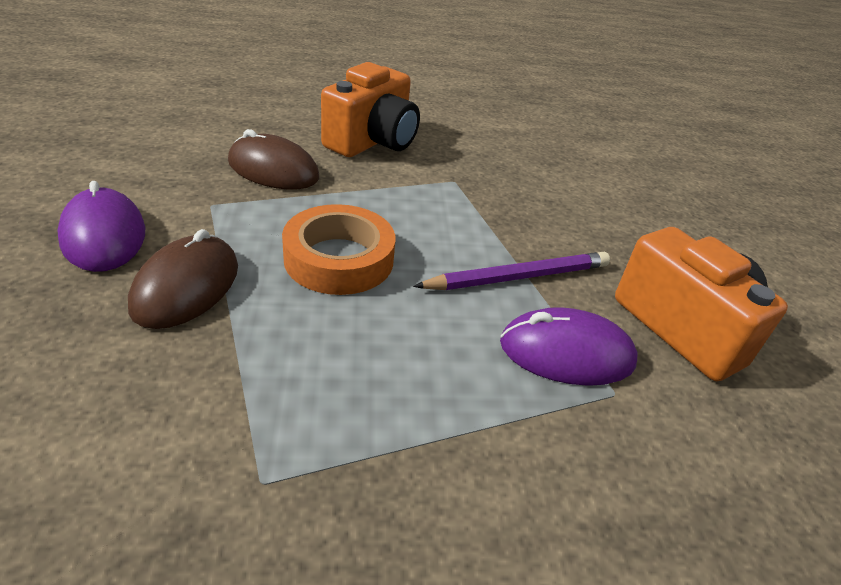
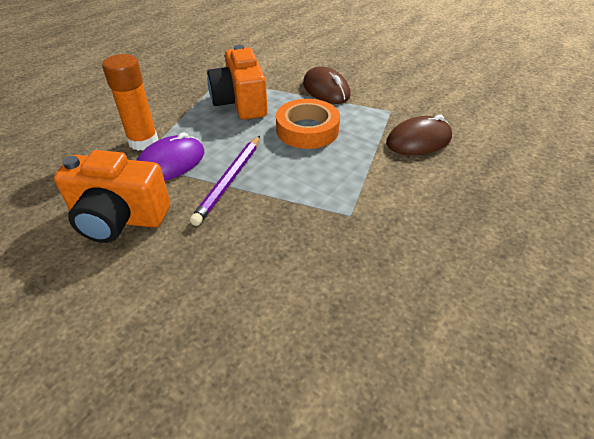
camera: 135 degrees right, 5 degrees up
purple mouse [57,181,145,272] -> none
orange camera [321,62,420,157] -> orange camera moved to [207,45,268,120]
none -> orange glue stick [102,54,158,151]

